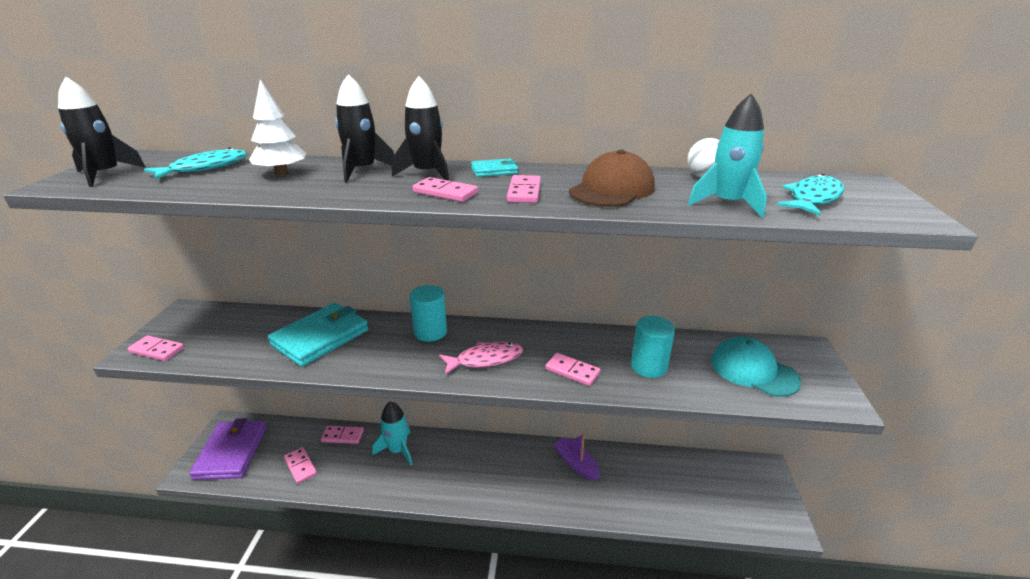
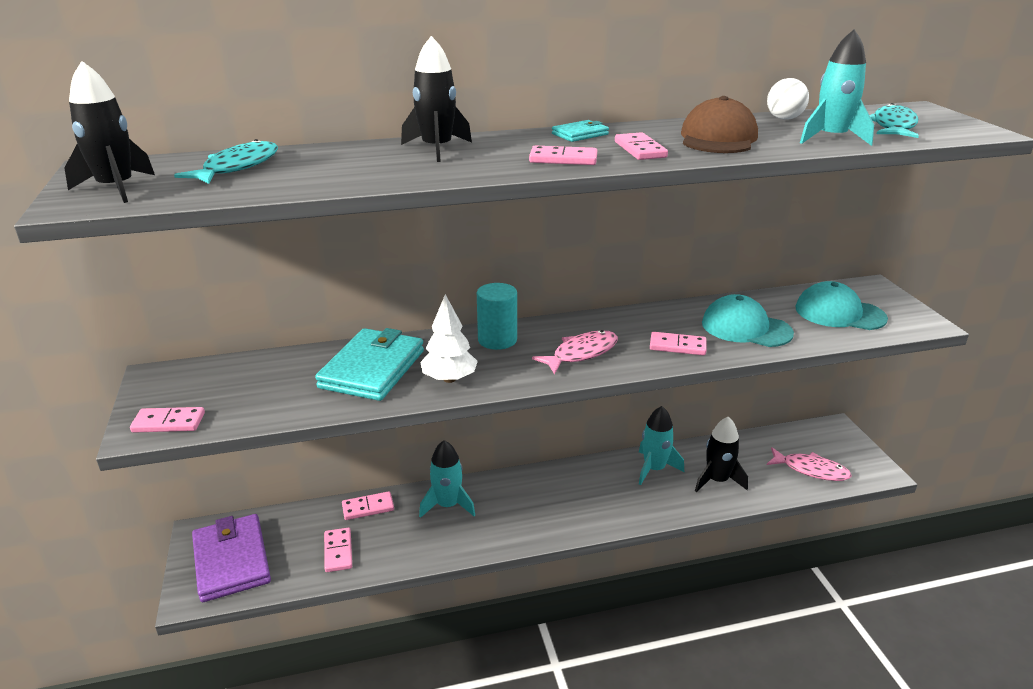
camera: 20 degrees left, 0 degrees up
white tree [249,79,306,176] -> white tree moved to [420,294,478,383]
pink domino [284,447,317,484] -> pink domino turned 45 degrees clockwise [324,528,352,572]
black rocket [392,76,449,181] -> black rocket moved to [695,417,748,492]
purple boat [553,433,600,481] -> turquoise rocket [639,406,684,485]
turquoise cylinder [631,316,675,378] -> turquoise cap [702,294,794,347]
none -> pink fish [767,447,852,481]

